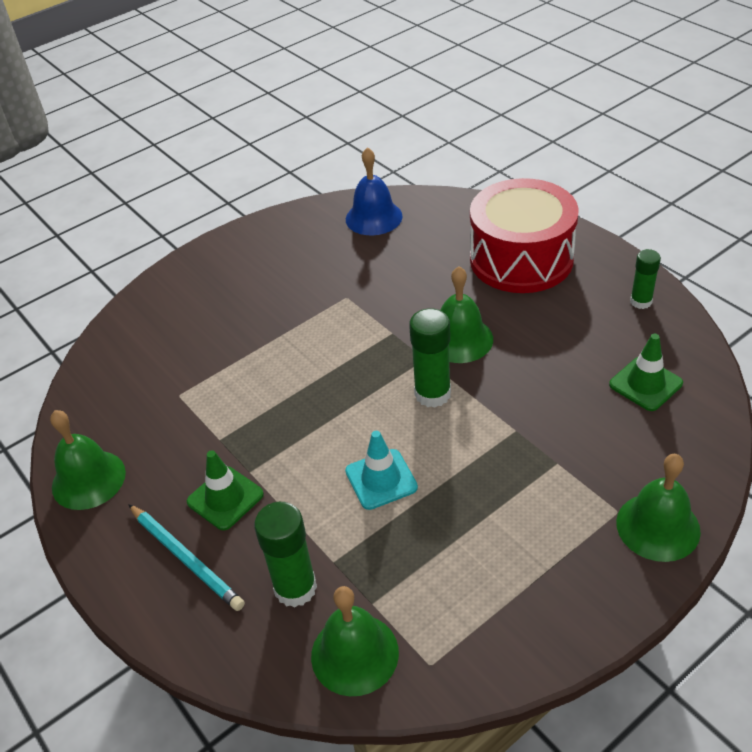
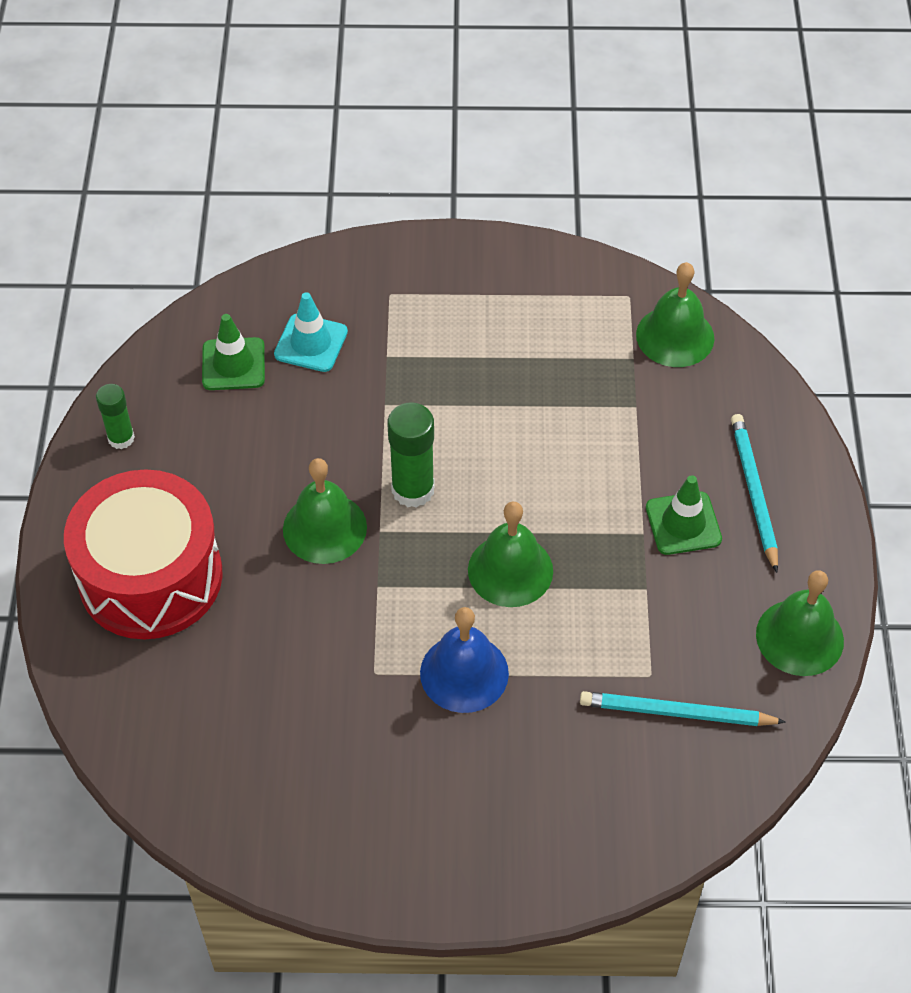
camera: 145 degrees left, 10 degrees up
green glue stick [254,502,317,607] -> none
turquoise traffic cone [345,431,418,510] -> turquoise traffic cone moved to [274,292,348,372]
blue bell [346,147,403,235] -> blue bell moved to [420,607,509,713]
green bell [616,454,701,562] -> green bell moved to [468,502,553,607]
none -> turquoise pencil [580,691,785,726]

